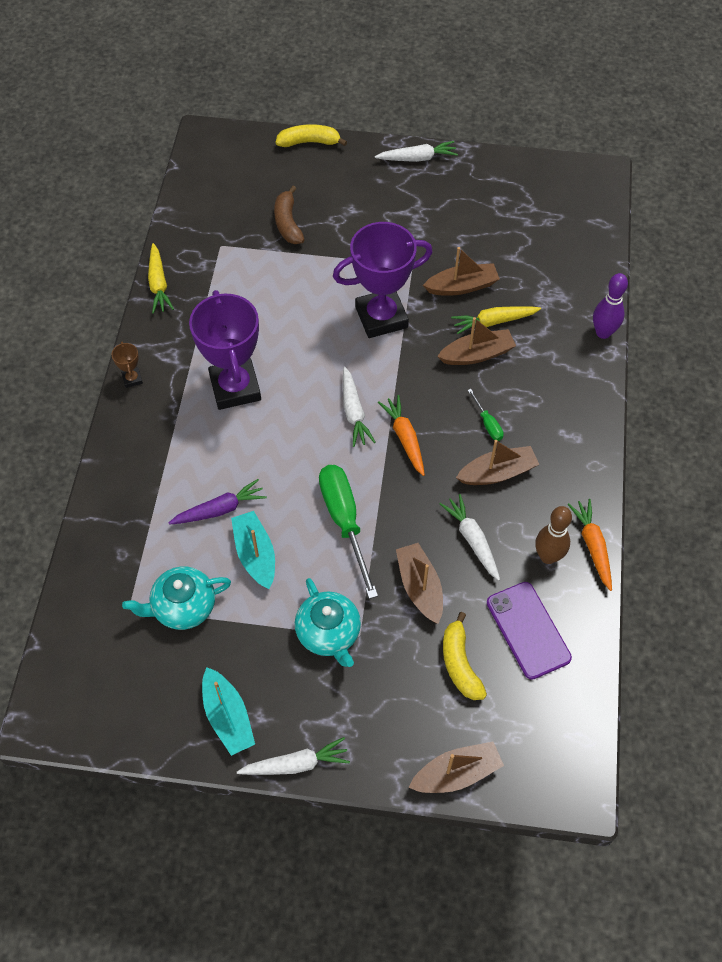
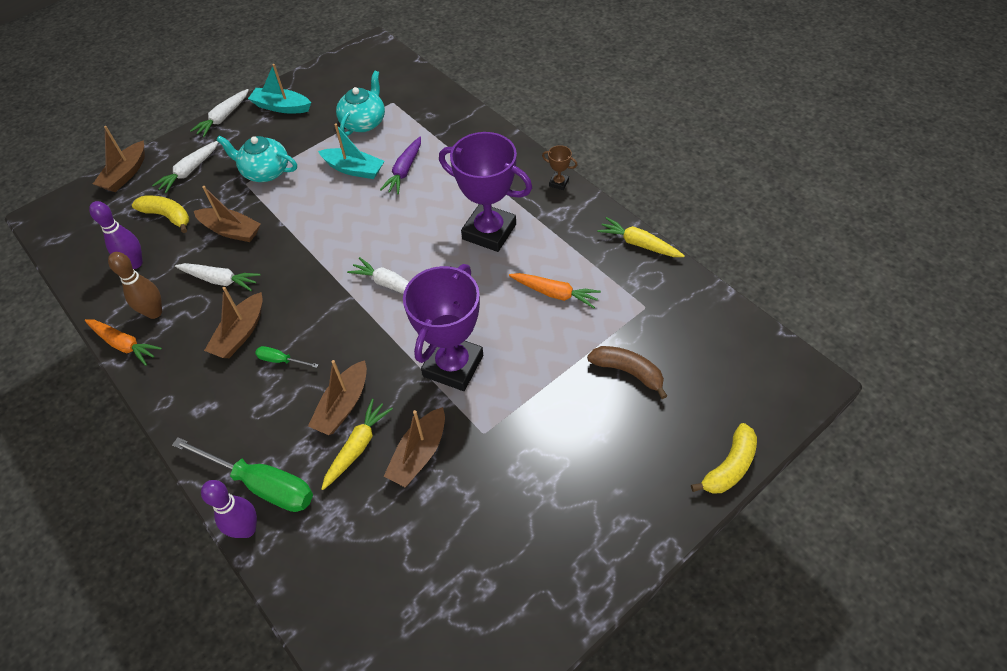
camera: 135 degrees right, 5 degrees down
green screwdriver [319,465,378,599] -> green screwdriver moved to [172,437,313,512]
white carrot [375,141,458,162] -> white carrot moved to [152,141,219,193]
orange carrot [378,395,425,476] -> orange carrot moved to [509,273,601,308]
purple phone [487,582,572,680] -> purple bowling pin [89,201,143,269]

